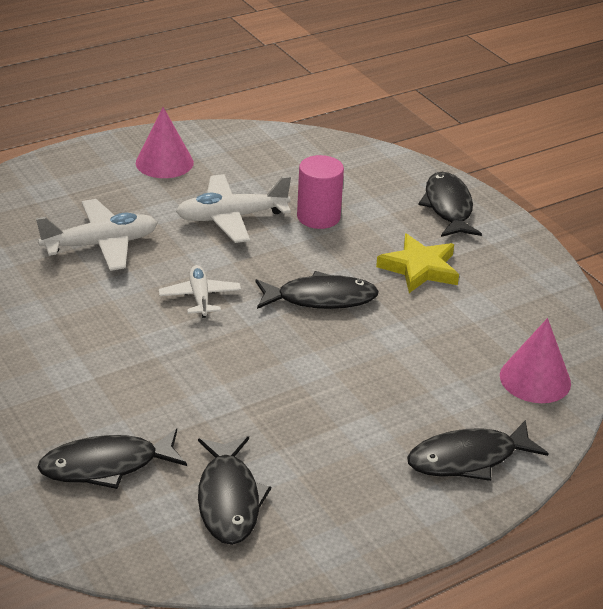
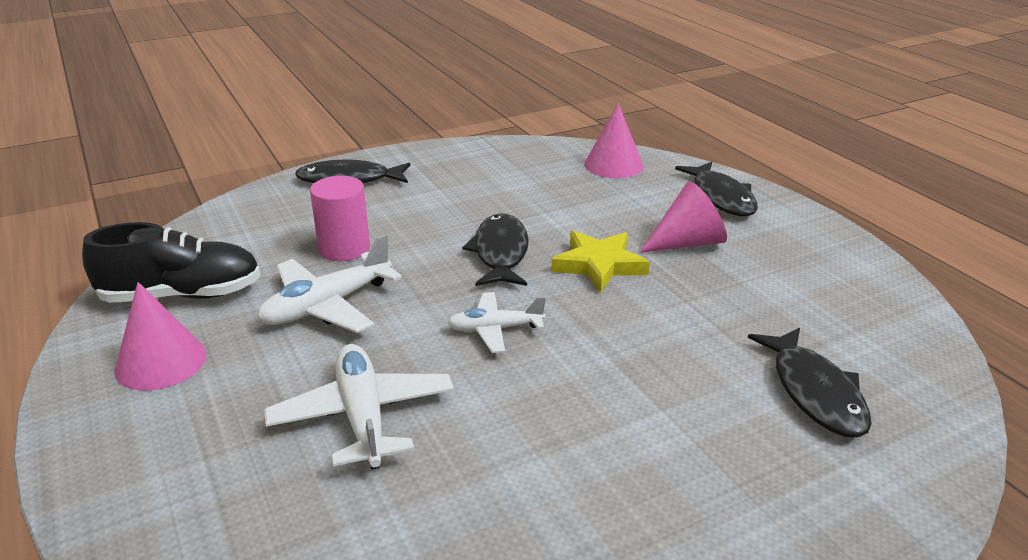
camera: 85 degrees left, 5 degrees down
white plane [176,174,291,243] -> white plane turned 60 degrees clockwise [257,234,402,333]
black fish [198,436,271,545] -> none
yellow star [376,234,459,293] -> yellow star moved to [551,231,650,293]
none -> black shoe [82,222,261,303]
none -> pink cone [640,181,727,253]

